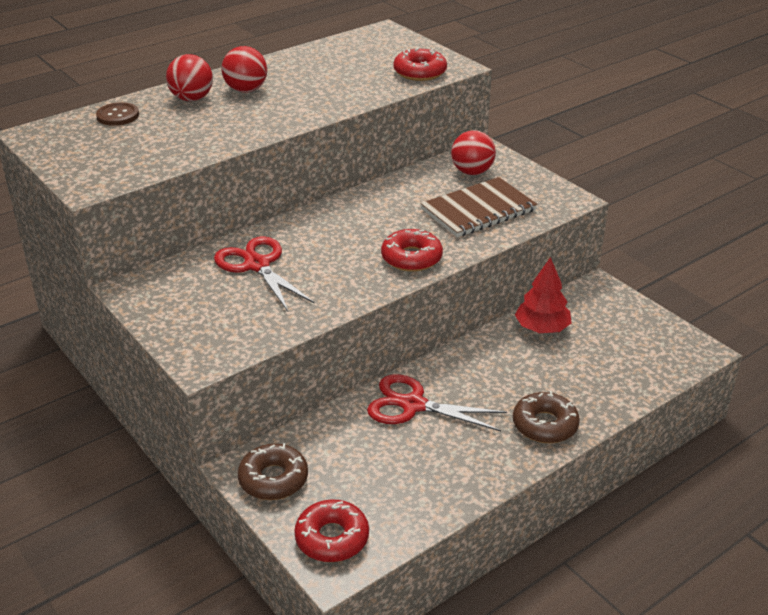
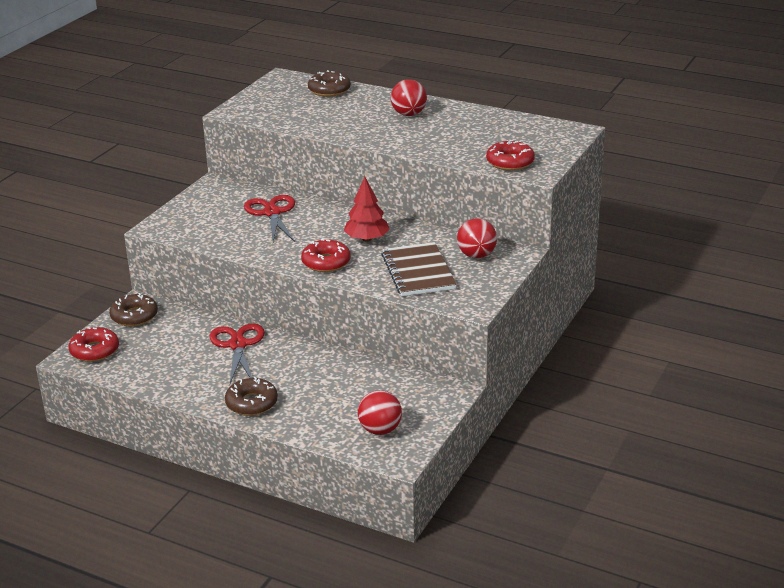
camera: 65 degrees right, 5 degrees down
brown button [96,102,139,126] -> brown donut [308,70,351,97]
red ball [166,54,213,101] -> red ball moved to [358,390,402,435]
red scissors [214,236,315,311] -> red scissors turned 45 degrees counterclockwise [244,195,295,242]
brown notebook [420,177,538,237] -> brown notebook turned 45 degrees clockwise [381,242,457,296]
red tree [515,257,571,333] -> red tree moved to [344,177,390,242]

